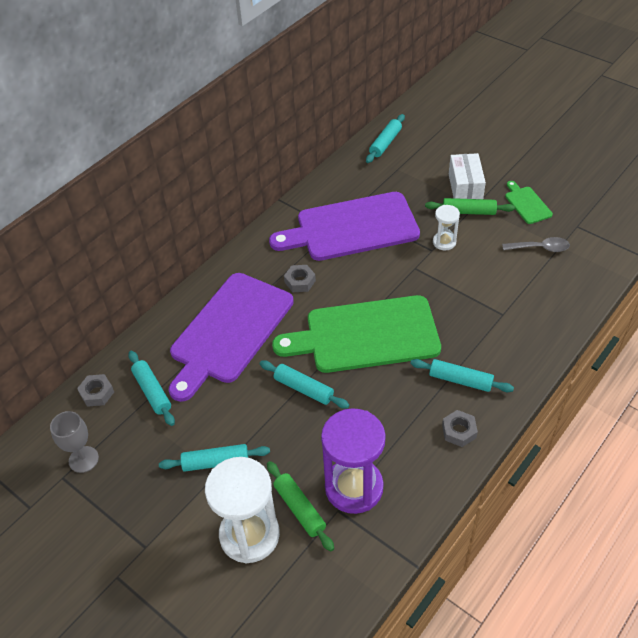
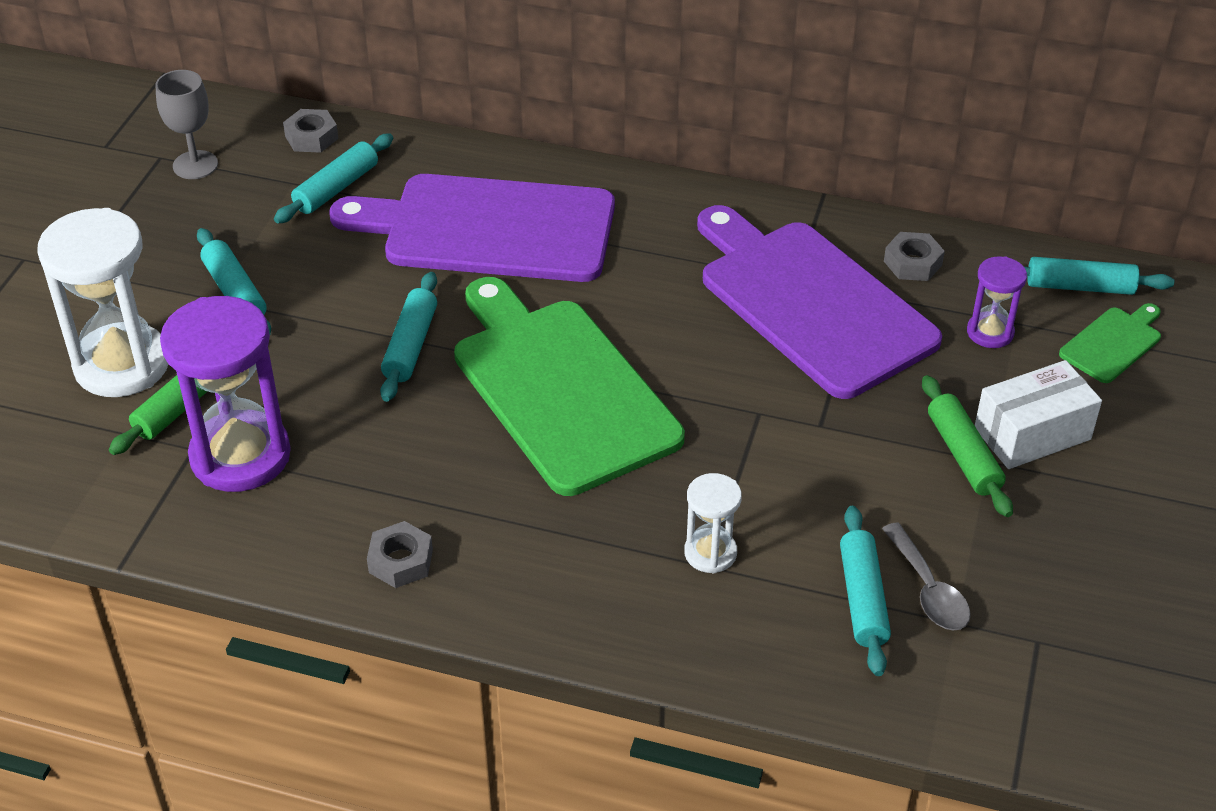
camera: 65 degrees right, 5 degrees down
grey nut [284,265,316,292] -> grey nut moved to [884,232,945,281]
turquoise rolling pin [410,359,514,392] -> turquoise rolling pin moved to [840,506,891,676]
white hourglass [433,205,460,251] -> white hourglass moved to [684,473,742,573]
green cutting board [505,181,553,224] -> green cutting board moved to [1059,303,1161,383]
none -> purple hourglass [967,256,1027,348]

